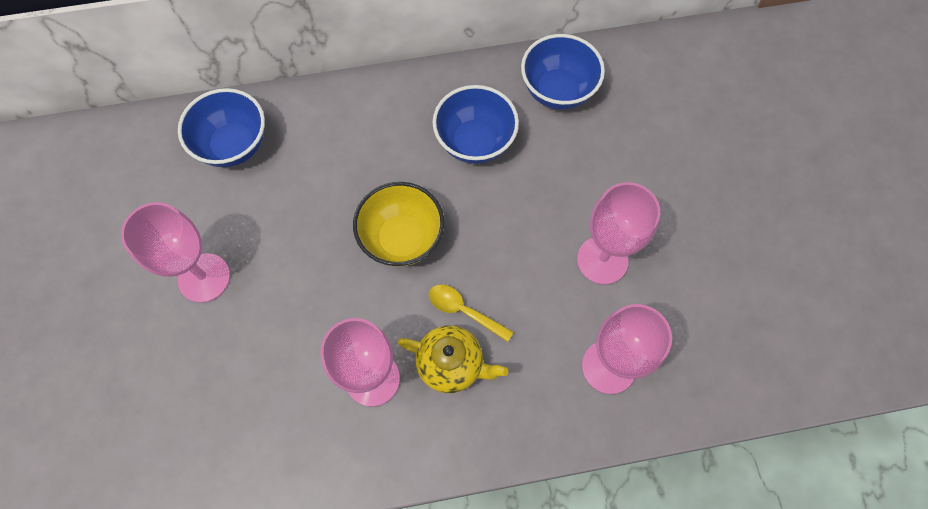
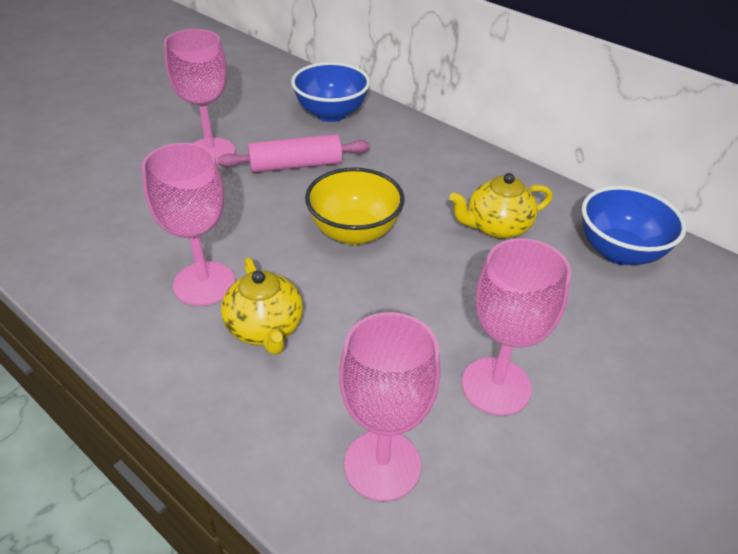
camera: 50 degrees right, 25 degrees down
yellow spoon [429,285,513,342] -> none
blue bowl [432,85,519,164] -> yellow teapot [449,173,552,239]
none -> pink rolling pin [217,134,370,173]

